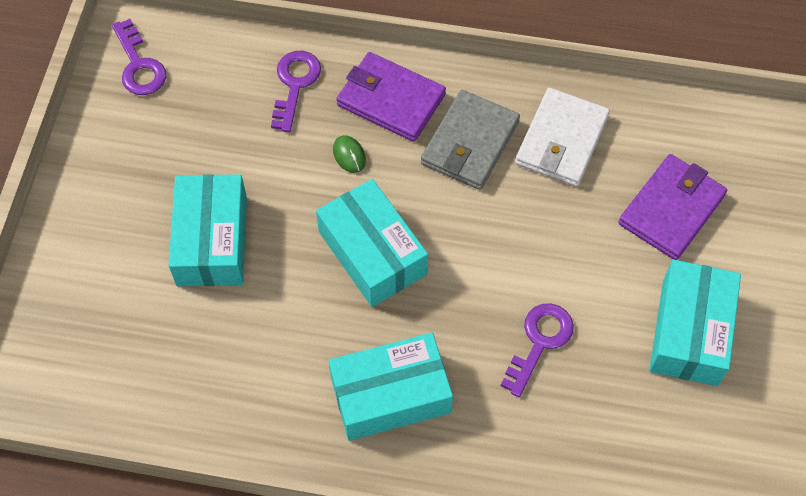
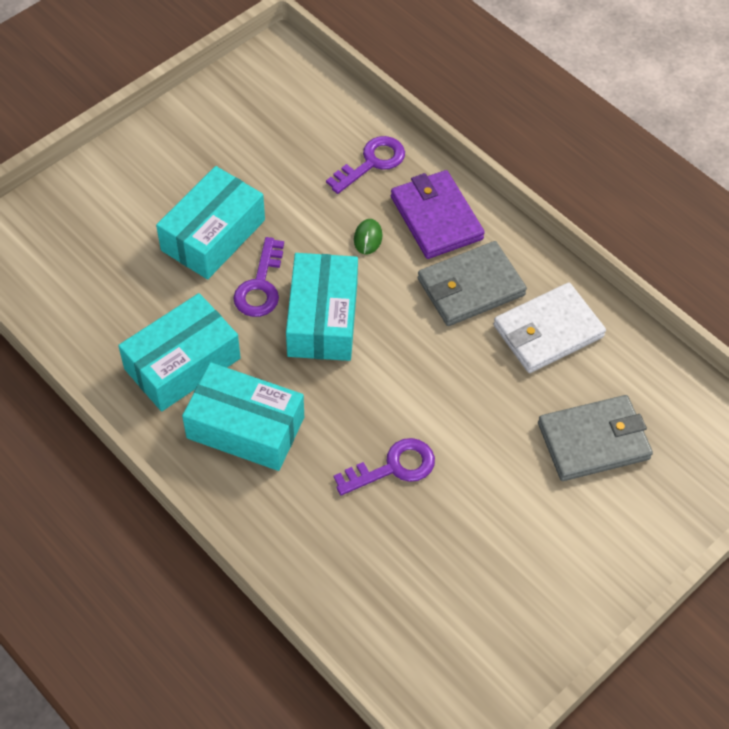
camera: 35 degrees right, 5 degrees down
purple key [112,19,166,95] -> purple key moved to [233,237,284,317]
purple wallet [618,154,727,260] -> grey wallet [538,395,653,481]
turquoise box [649,260,741,386] -> turquoise box moved to [118,293,241,412]

